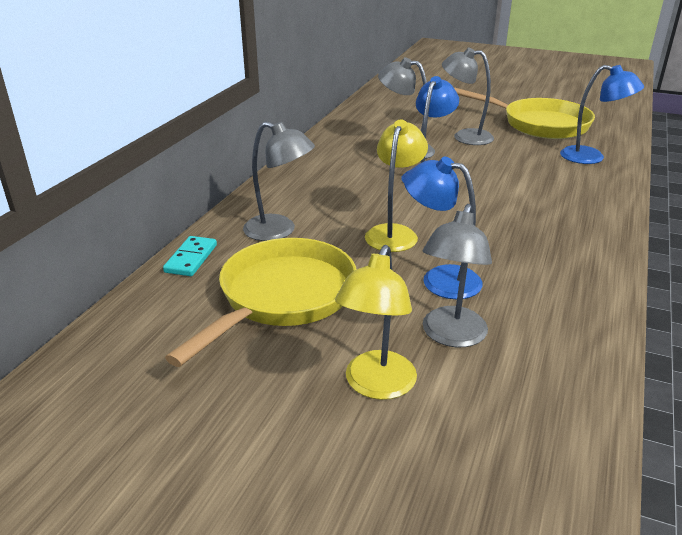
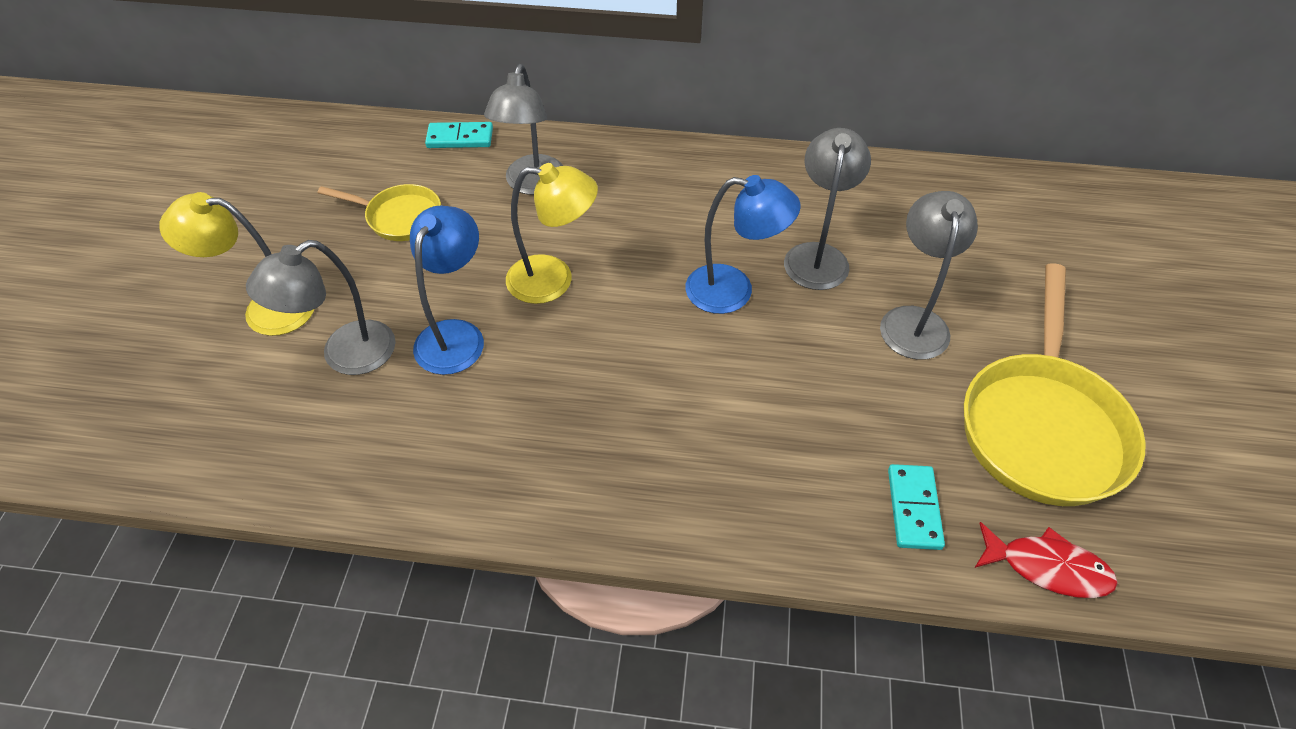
camera: 75 degrees right, 20 degrees up
yellow pan [165,238,357,367] -> yellow pan [318,184,441,241], size x0.53
grey lamp [423,204,492,347] -> grey lamp turned 45 degrees counterclockwise [246,240,395,375]
blue lamp [560,65,644,164] -> turquoise domino [888,464,945,550]
none -> red fish [975,522,1118,598]

